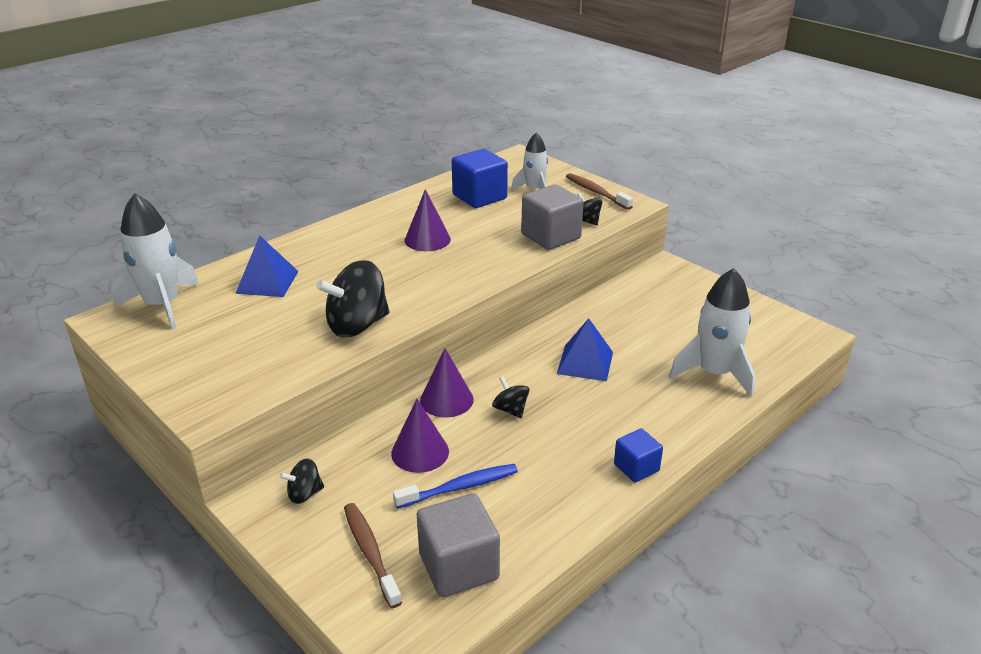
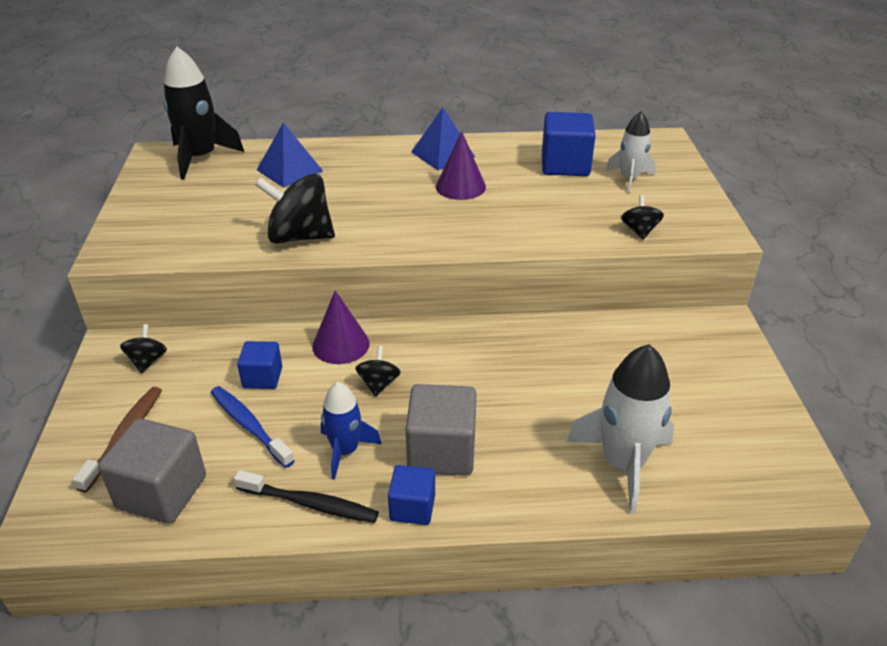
camera: 40 degrees right, 5 degrees up
white rocket [112,193,199,330] -> black rocket [163,47,244,180]
black spinning top [279,458,324,504] -> black spinning top turned 75 degrees clockwise [120,324,167,373]
purple cone [391,399,449,473] -> blue cube [237,341,282,389]
blue toothbrush [393,464,518,509] -> blue toothbrush turned 150 degrees counterclockwise [211,386,295,468]
grey cube [521,184,584,250] -> grey cube moved to [406,384,477,476]
blue pyramid [557,318,613,381] -> blue pyramid moved to [411,108,475,170]
brown toothbrush [566,173,633,210] -> none
none -> black toothbrush [234,470,379,523]
none -> blue rocket [321,382,382,480]

